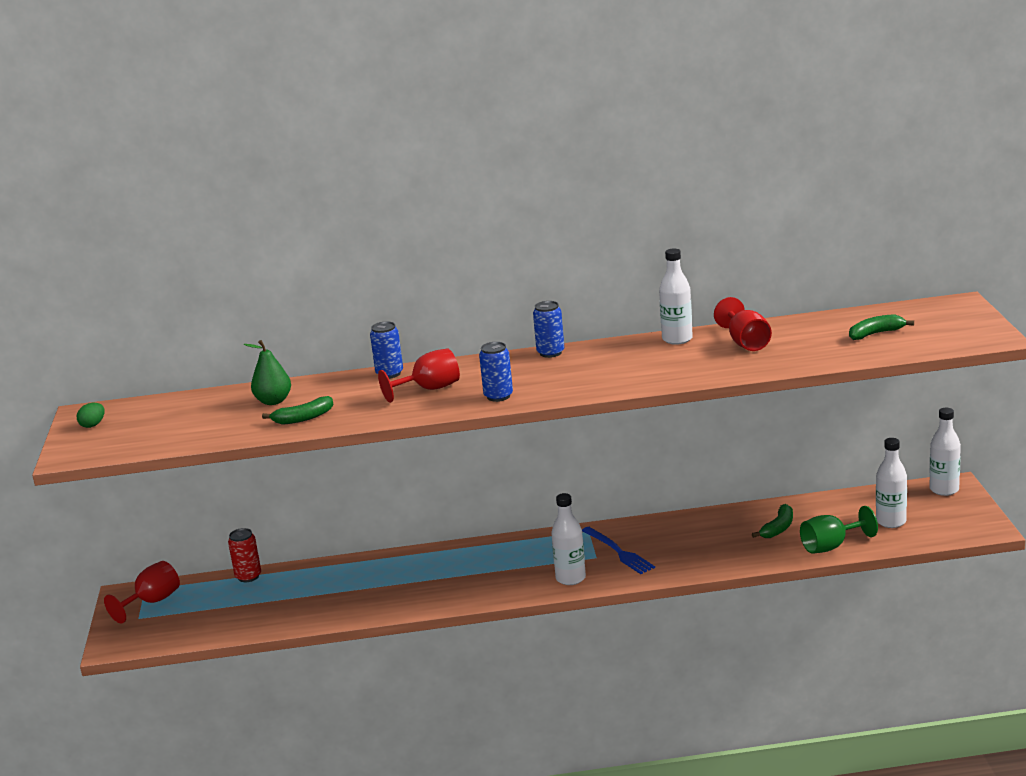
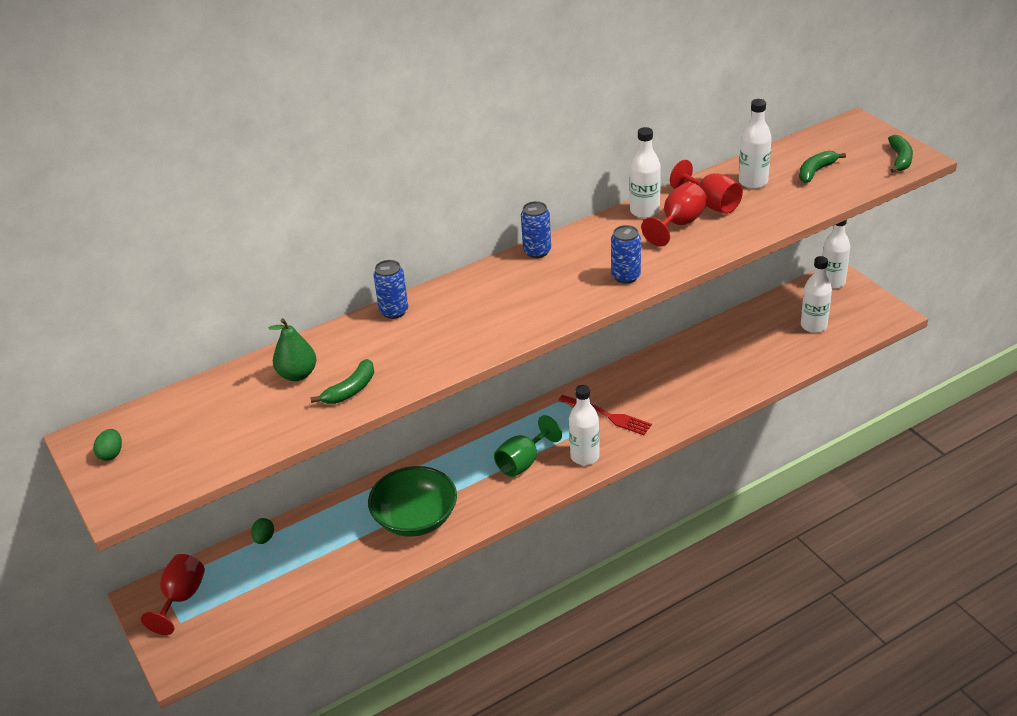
camera: 25 degrees left, 15 degrees up
red can [228,528,261,582] -> green egg [251,518,274,544]
red goblet [378,348,460,403] -> red goblet moved to [641,182,707,246]
blue can [479,342,513,402] -> blue can moved to [611,225,641,284]
blue fork [582,527,655,574] -> red fork [558,395,652,435]
green banana [752,504,793,538] -> green banana moved to [888,135,913,173]
green goblet [800,506,878,554] -> green goblet moved to [494,415,562,477]
none -> green bowl [368,466,457,537]
none -> white bottle [739,99,772,189]

